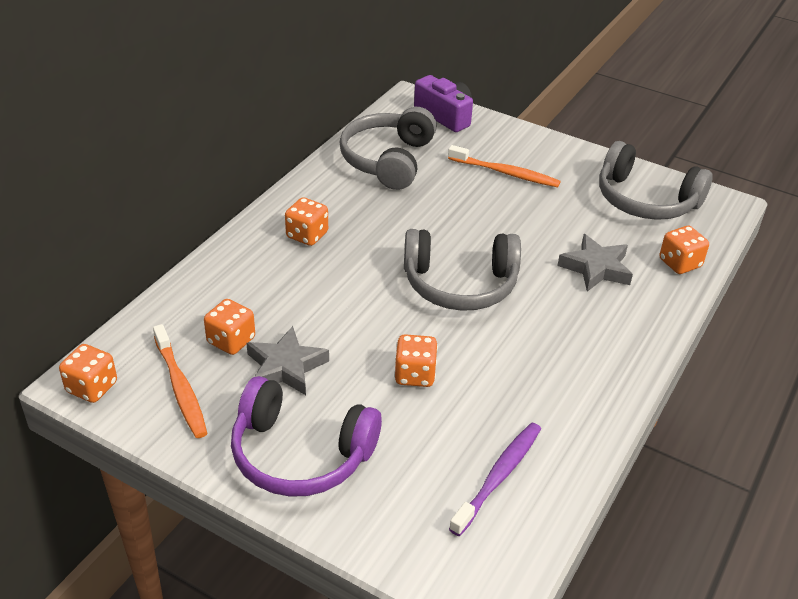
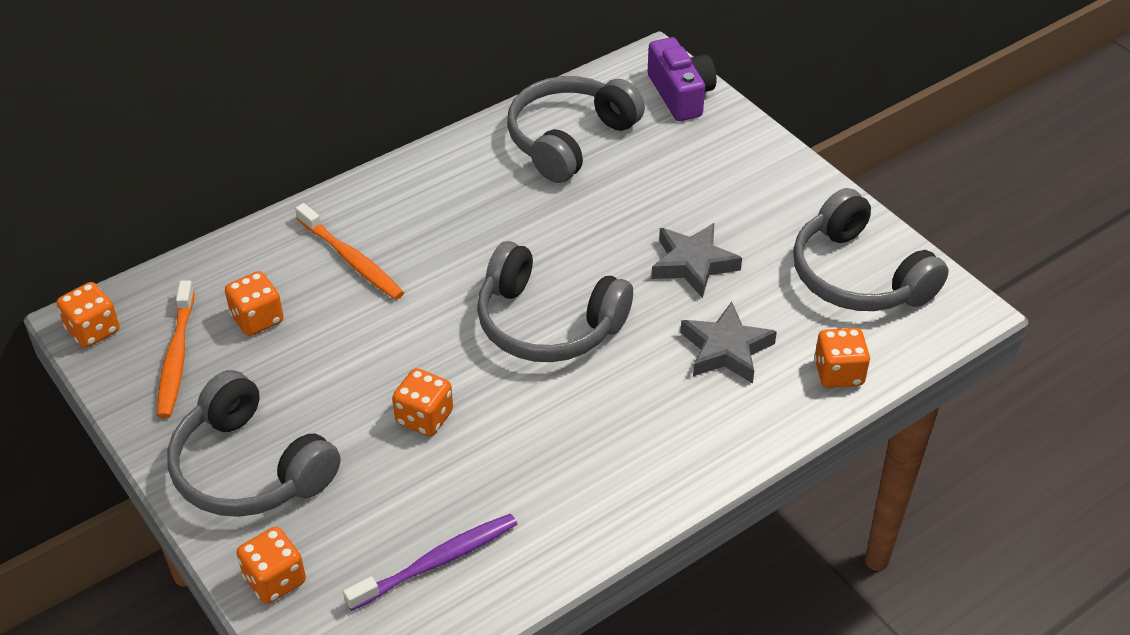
camera: 25 degrees right, 5 degrees up
purple headphones [231,376,382,497] -> grey headphones [167,370,340,517]
grey star [246,326,329,395] -> grey star moved to [651,223,742,298]
orange dice [285,197,328,246] -> orange dice moved to [237,527,306,604]
orange toothbrush [448,145,561,187] -> orange toothbrush moved to [295,203,404,300]

